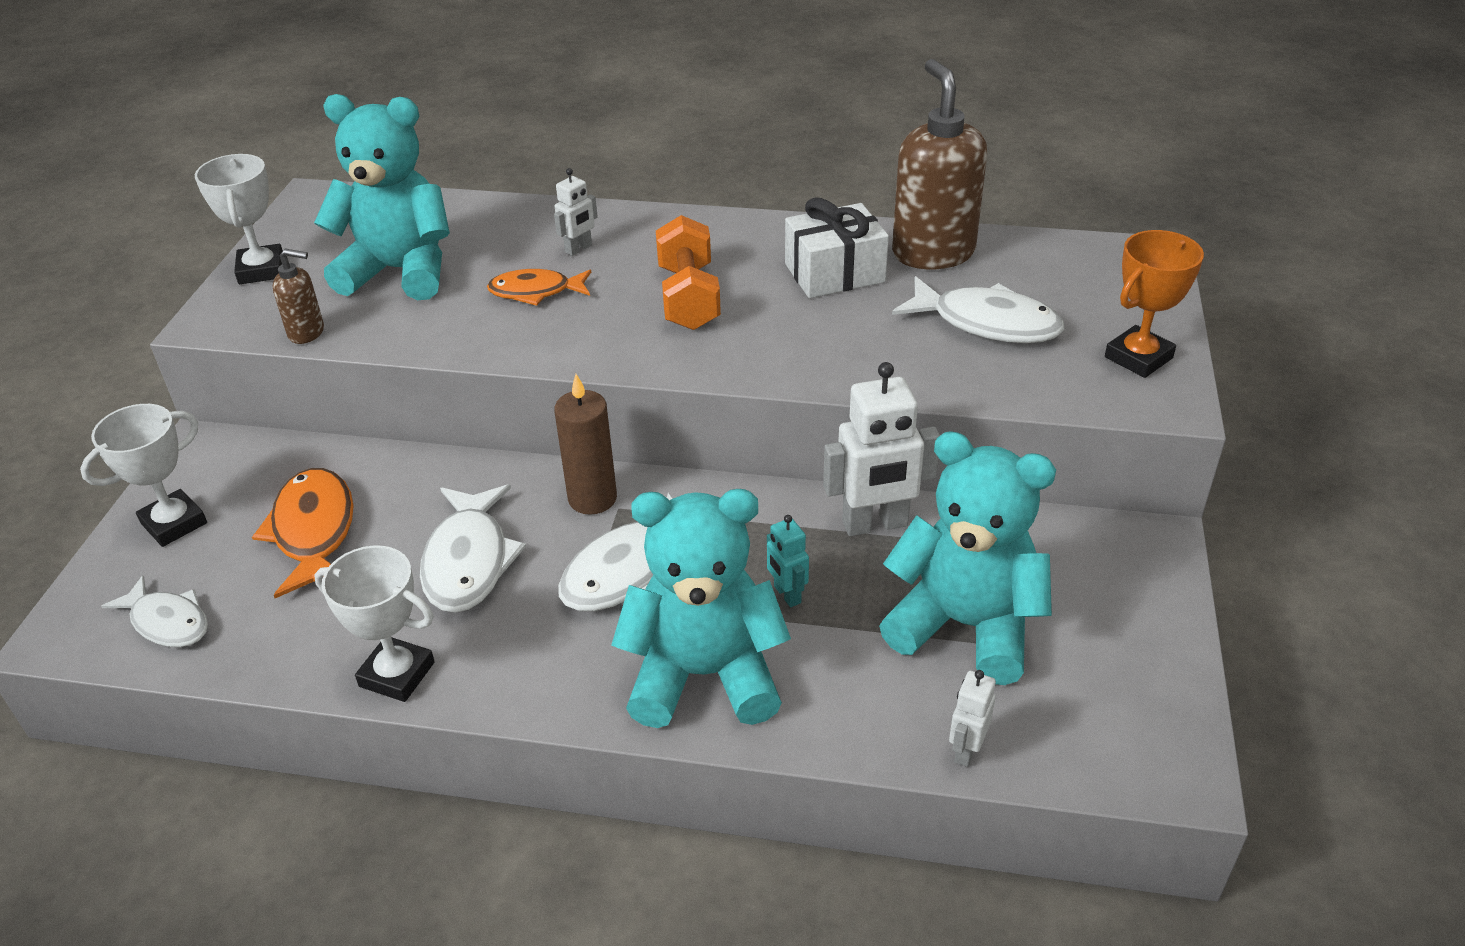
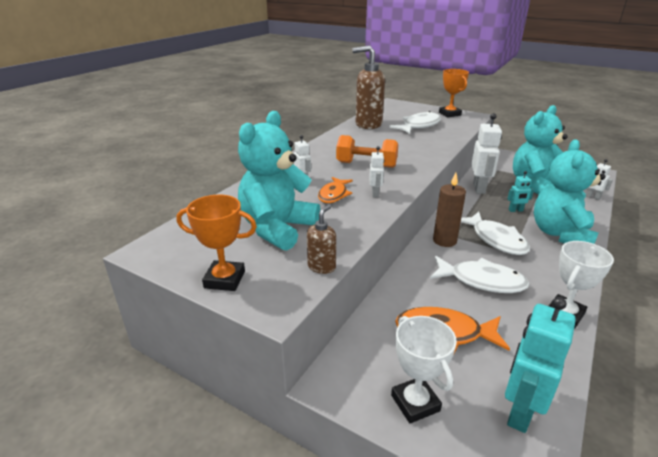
camera: 70 degrees left, 10 degrees down
white fish [101,575,208,647] -> turquoise robot [505,297,576,433]
white trophy [195,154,283,284] -> orange trophy [176,195,257,291]
white gift [785,197,889,298] -> none
none -> white robot [369,146,384,197]

